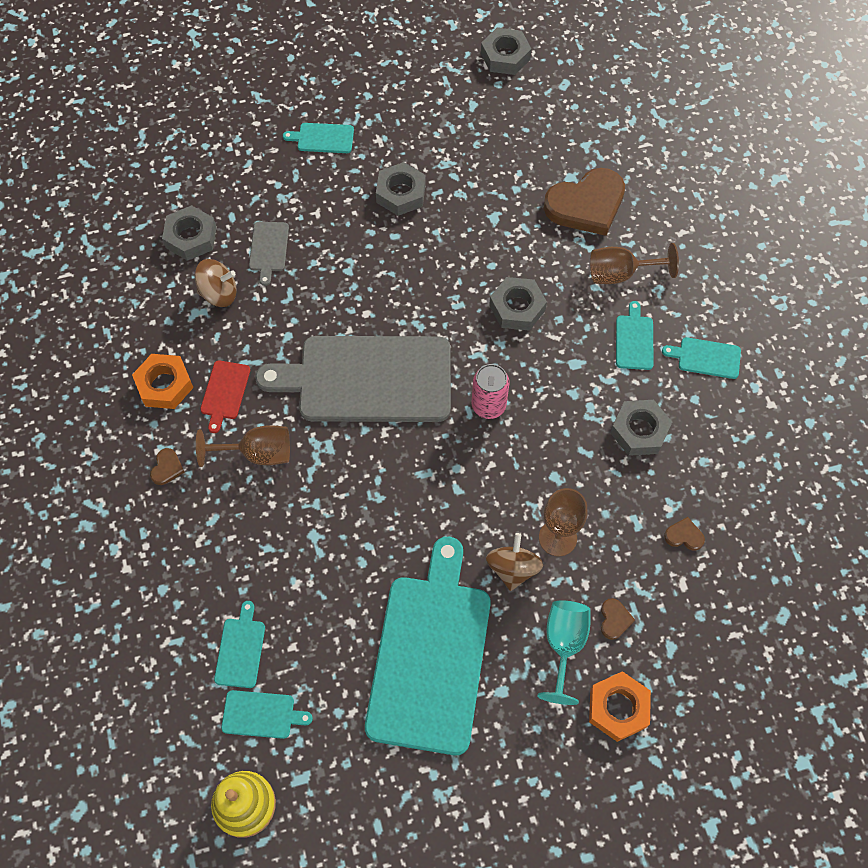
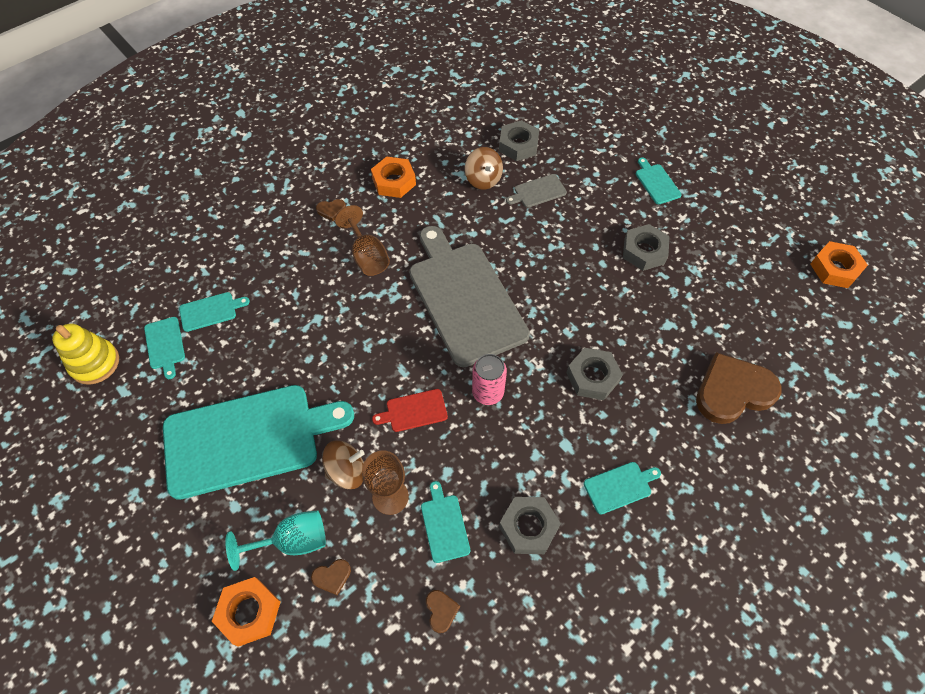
camera: 65 degrees right, 5 degrees down
red cutting board [200,360,250,433] -> red cutting board moved to [372,389,448,432]
grey nut [481,28,532,75] -> orange nut [810,241,868,288]
brown heart [544,168,625,236] -> brown heart turned 120 degrees clockwise [696,352,781,424]
brown goblet [590,243,679,284] -> none
turquoise cutting board [662,337,741,379] -> turquoise cutting board moved to [421,481,470,563]

